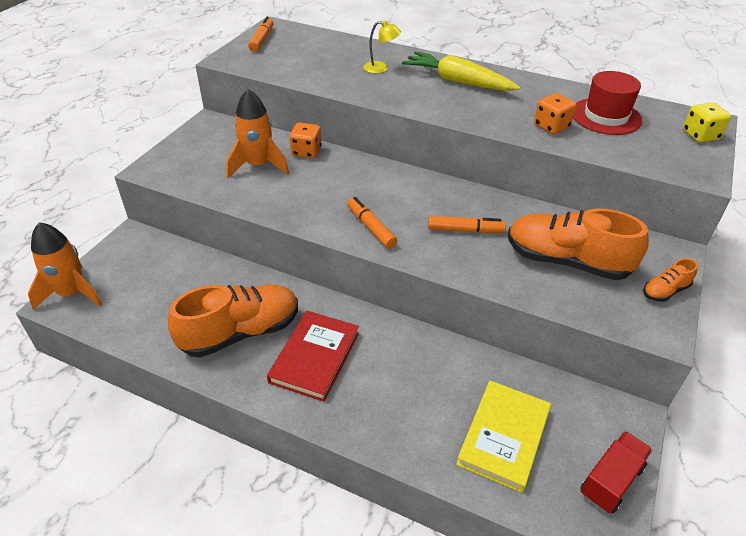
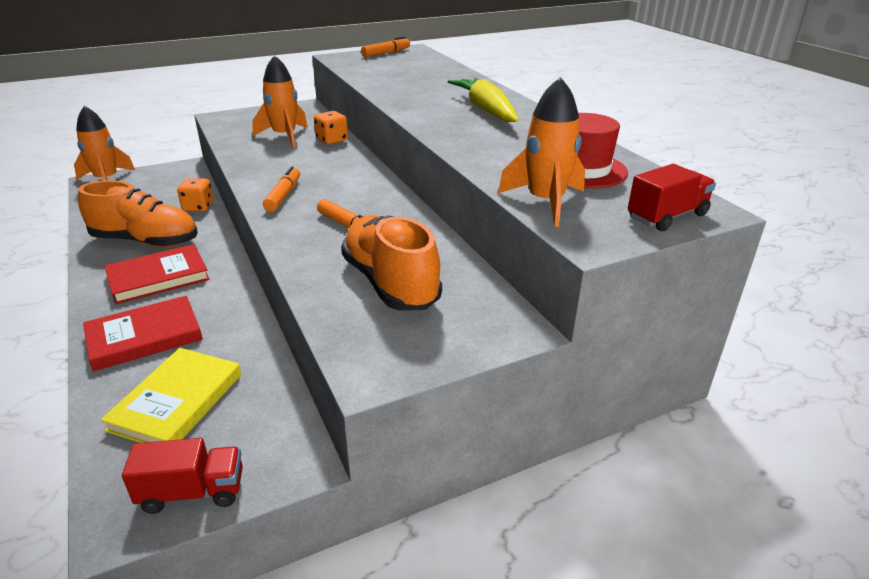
camera: 40 degrees right, 10 degrees down
yellow lamp [363,21,401,74] -> none
yellow book [456,380,551,493] -> yellow book turned 45 degrees counterclockwise [101,348,241,443]
orange dice [534,93,576,135] -> orange dice moved to [177,178,214,212]
orange shoe [643,258,698,302] -> none
yellow dice [683,102,731,143] -> red truck [628,164,716,231]
none -> red book [83,296,203,371]
none -> orange rocket [498,77,585,227]

